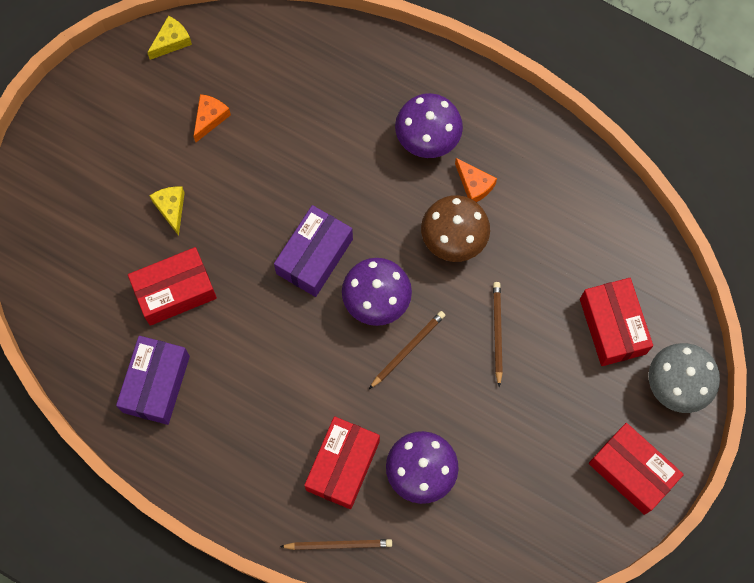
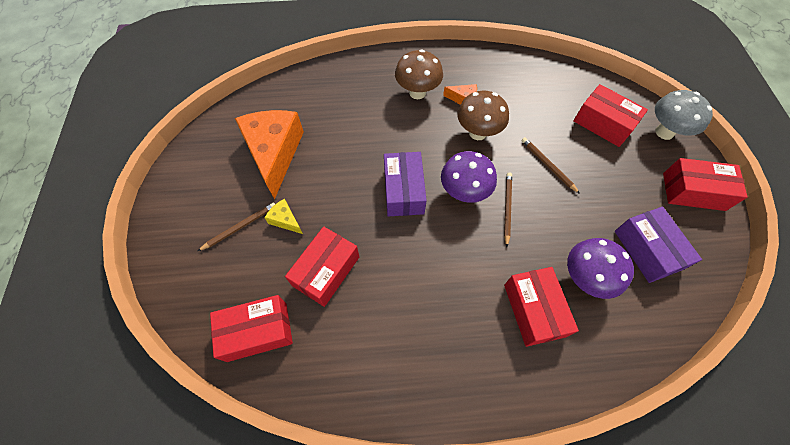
camera: 35 degrees left, 10 degrees down
purple box [116,336,190,425] -> purple box moved to [615,207,702,283]
yellow cheese [147,16,192,60] -> none
orange cheese [193,94,231,142] -> orange cheese [235,110,304,199], size x2.38
brown pencil [280,539,392,550] -> brown pencil moved to [198,202,275,251]
purple mushroom [395,93,463,158] -> brown mushroom [395,49,443,99]
none -> red box [210,295,293,362]

